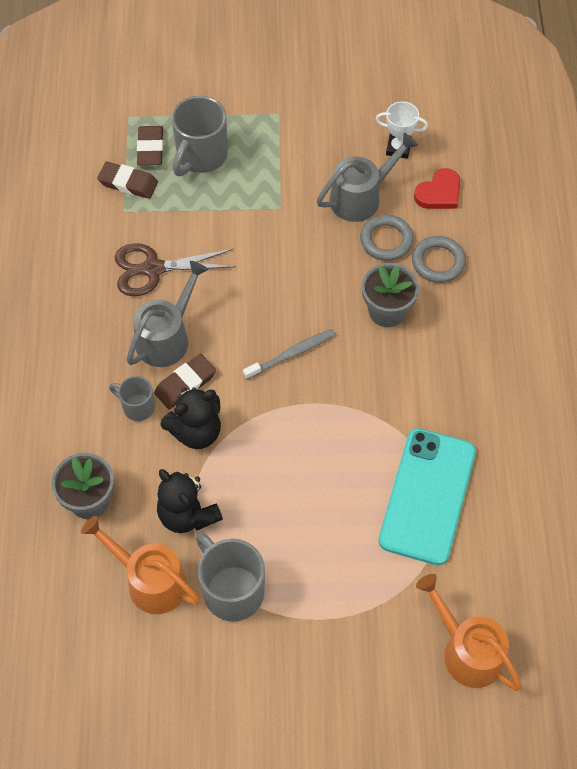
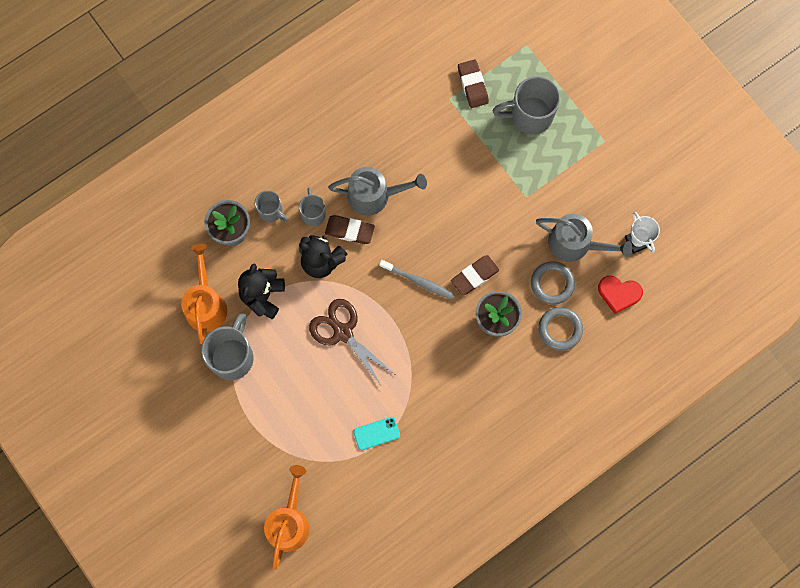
camera: 55 degrees right, 15 degrees up
brown scissors [115,243,236,296] -> brown scissors moved to [309,299,396,387]
brown eraser [137,126,163,166] -> brown eraser moved to [451,255,499,296]
turquoise phone [378,428,476,565] -> turquoise phone [353,417,400,450], size x0.42
none -> grey mug [255,190,289,222]

